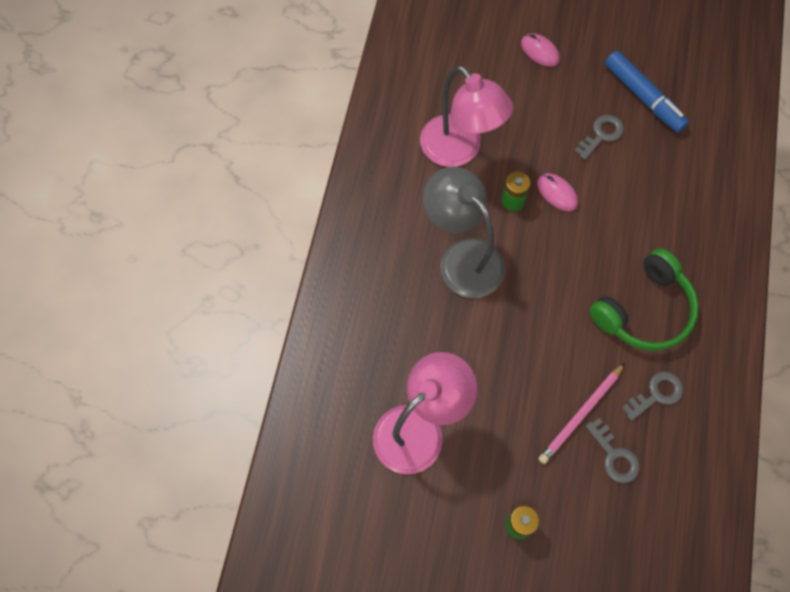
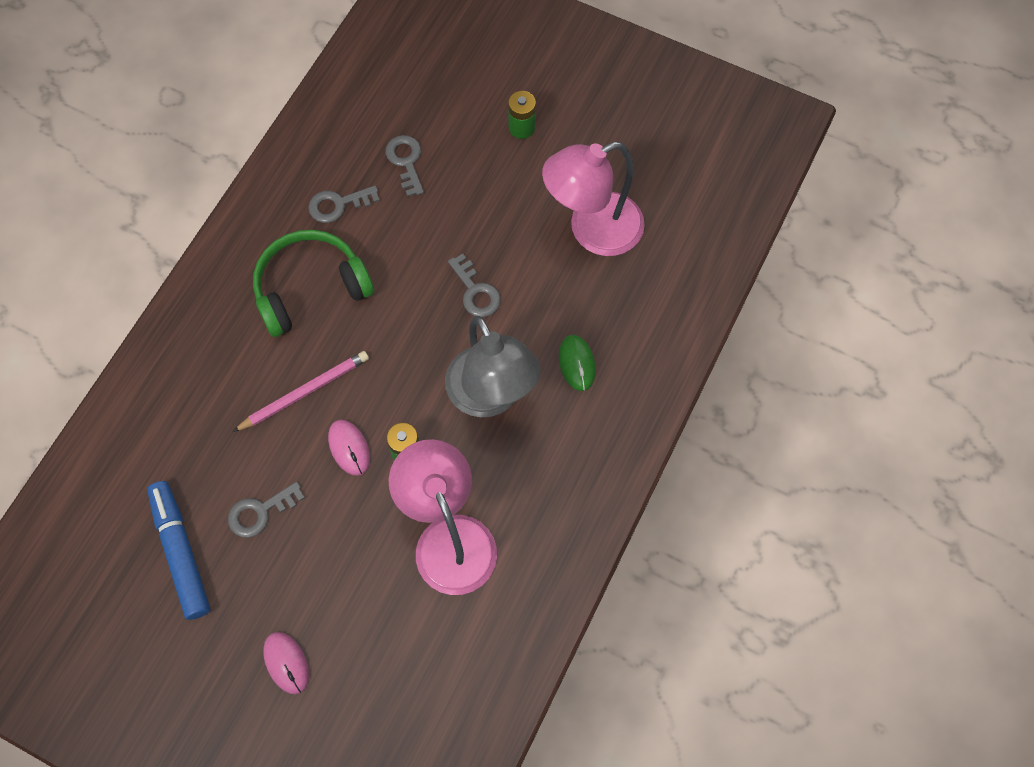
camera: 165 degrees left, 0 degrees up
pink pencil [538,363,625,464] -> pink pencil moved to [233,351,369,432]
none -> grey key [448,254,501,317]
none -> green mouse [559,335,596,391]

